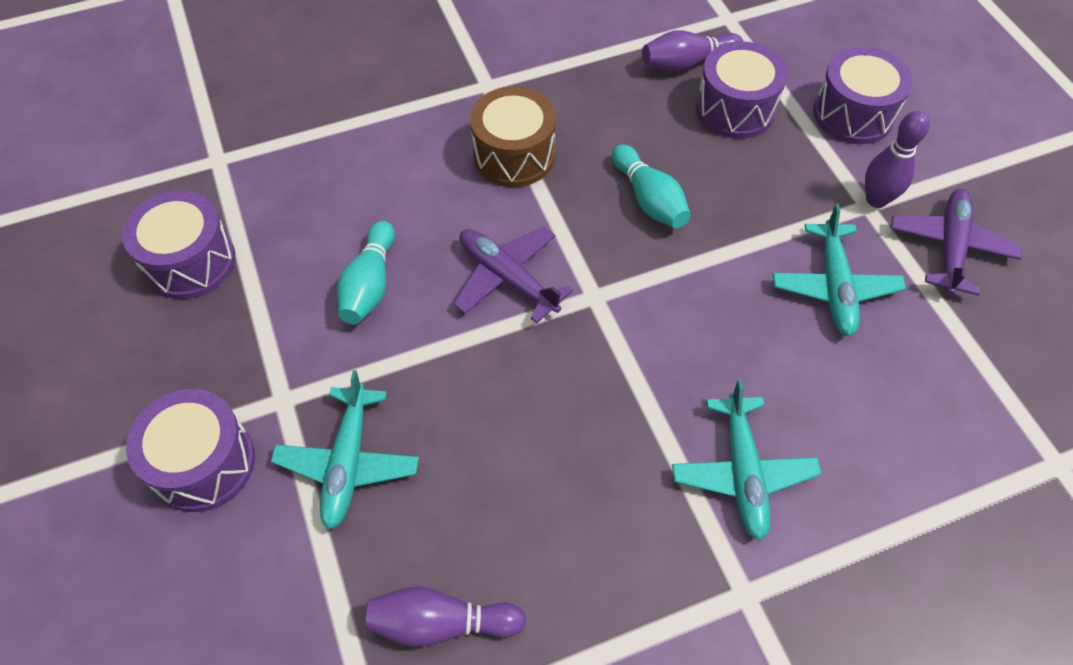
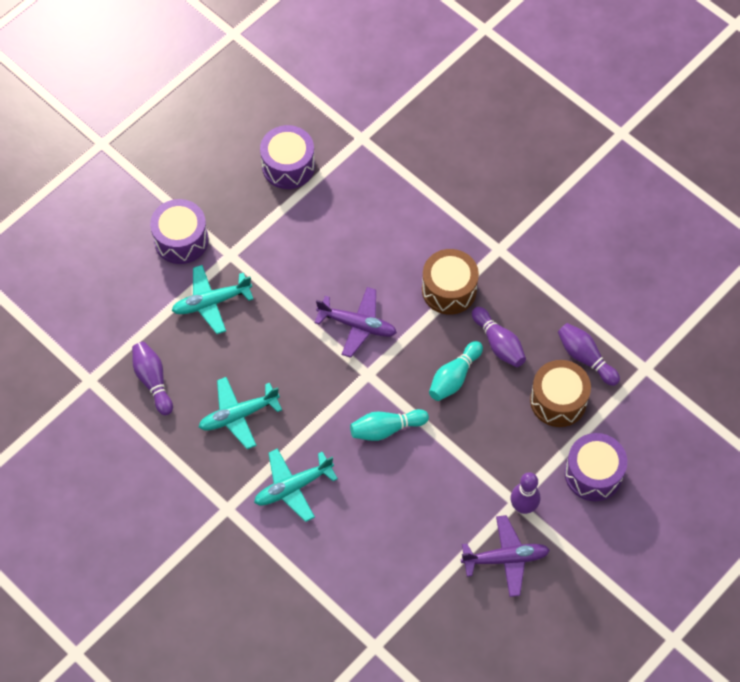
camera: 65 degrees right, 5 degrees up
turquoise bowling pin [337,221,395,324] -> turquoise bowling pin moved to [350,409,429,441]
purple plane [453,227,573,323] -> purple plane turned 90 degrees clockwise [315,287,397,358]
purple drum [696,41,787,139] -> brown drum [530,360,591,427]
turquoise plane [773,204,906,336] -> turquoise plane moved to [199,377,282,449]
none -> purple bowling pin [472,307,526,367]

